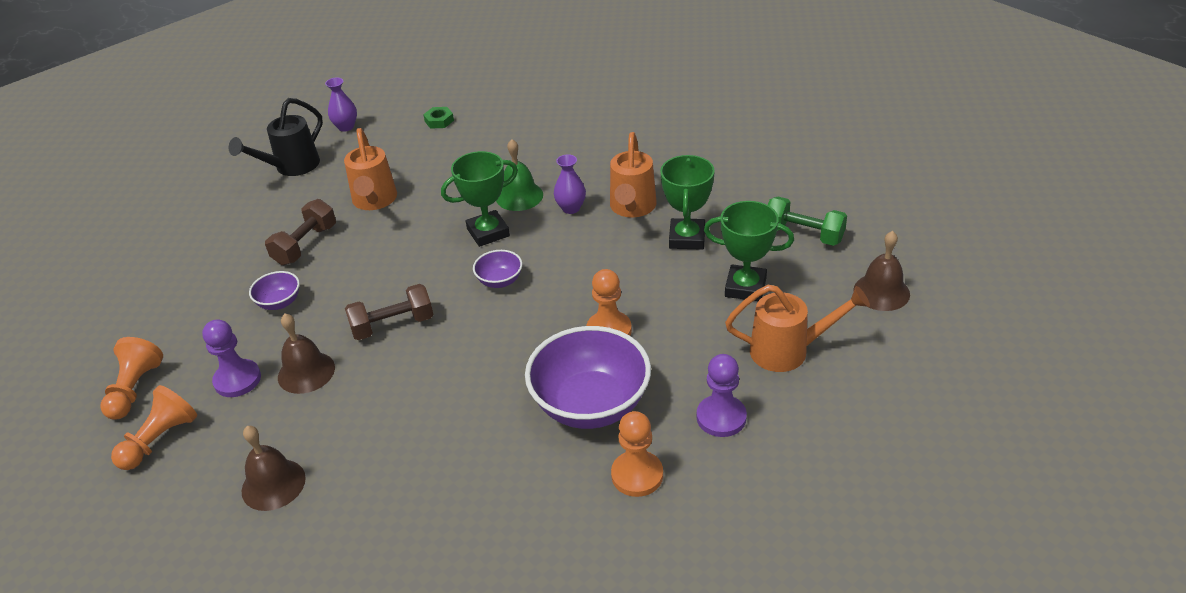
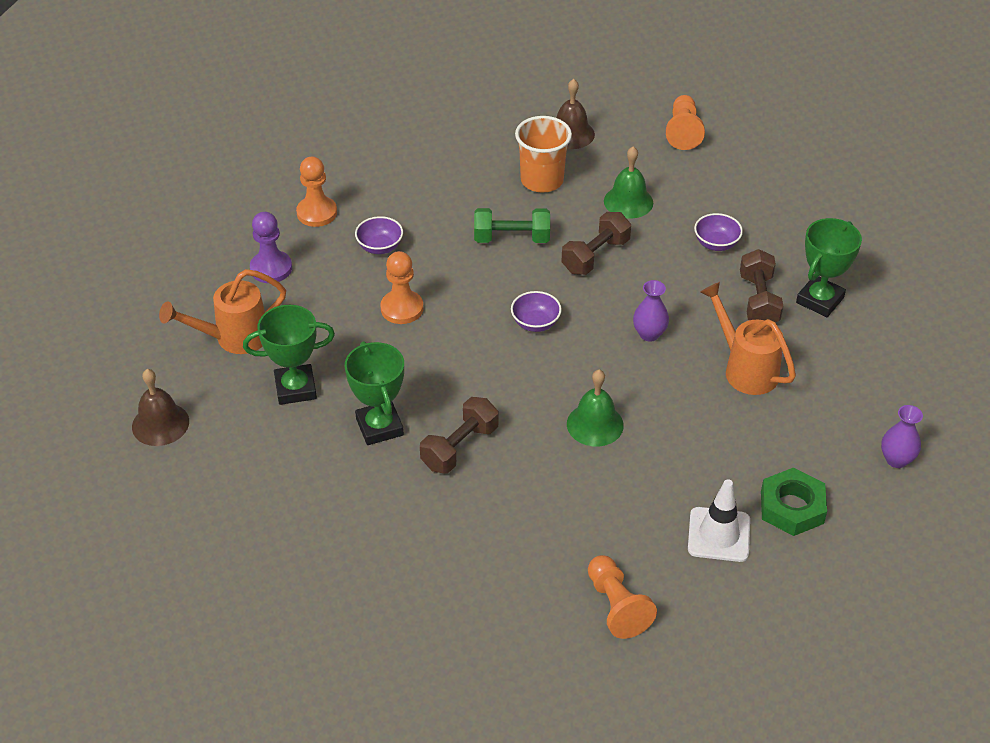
camera: 150 degrees right, 5 degrees up
orange pawn [100,337,163,419] -> orange pawn moved to [588,555,657,639]
purple pawn [202,319,261,397] -> none
black watering can [229,98,323,176] -> none
brown bell [278,314,335,394] -> green bell [604,146,653,219]
green nut [423,107,454,129] -> green nut [761,468,827,536], size x1.71
green trophy [441,151,518,247] -> green trophy moved to [796,218,862,317]
purple bowl [525,326,651,429] -> purple bowl [355,216,403,254], size x0.46
purple vase [554,154,586,214] -> purple vase moved to [633,280,669,342]
orange watering can [610,132,657,218] -> brown dumbbell [420,397,499,473]
green dumbbell [768,197,847,246] -> green dumbbell moved to [474,208,550,243]
none -> orange cup [515,116,572,192]
none -> white traffic cone [688,479,750,562]

